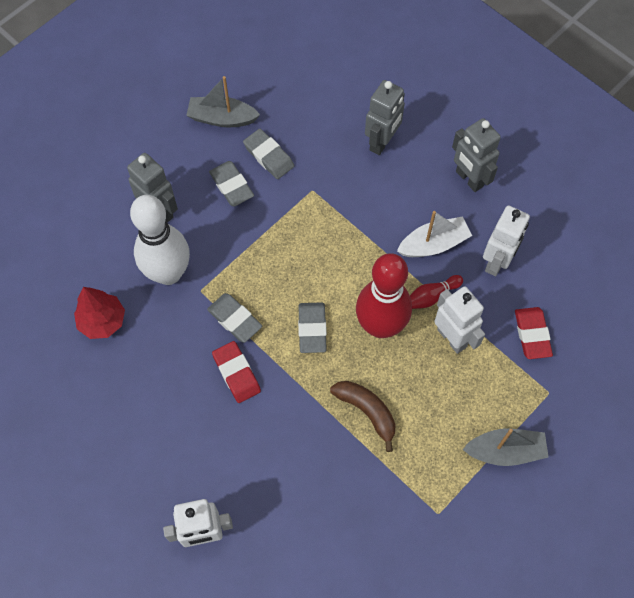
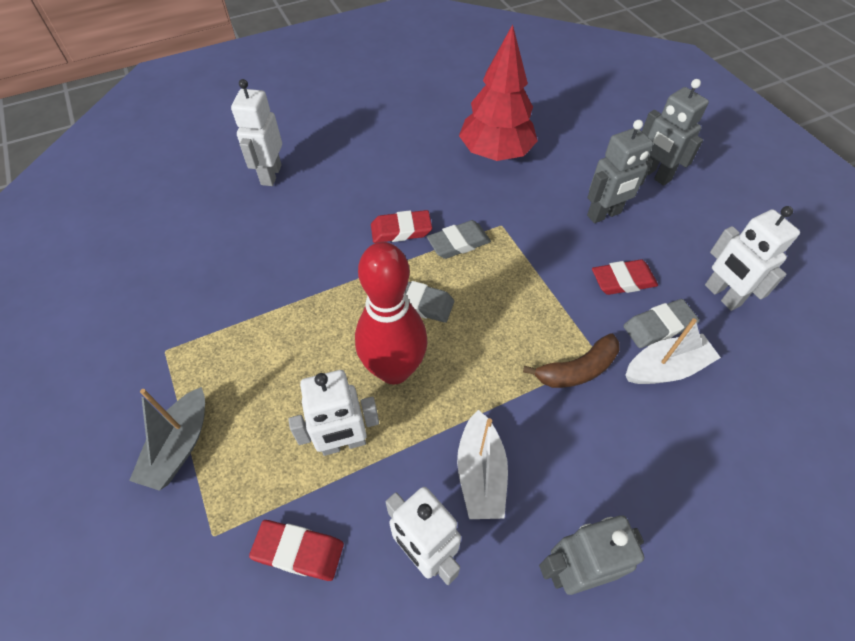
camera: 110 degrees right, 10 degrees down
red tree [74,287,125,339] -> red tree [459,24,538,161], size x1.60
white bowling pin [130,195,190,285] -> none
grey boat [186,76,260,127] -> white robot [705,206,800,311]
grey eraser [209,161,254,207] -> red eraser [592,260,658,295]
brown banana [330,381,395,452] -> brown banana moved to [523,333,620,388]
grey robot [365,80,405,155] -> grey robot moved to [642,79,709,186]
red bowling pin [410,275,463,309] -> none
none -> white boat [626,318,721,384]

